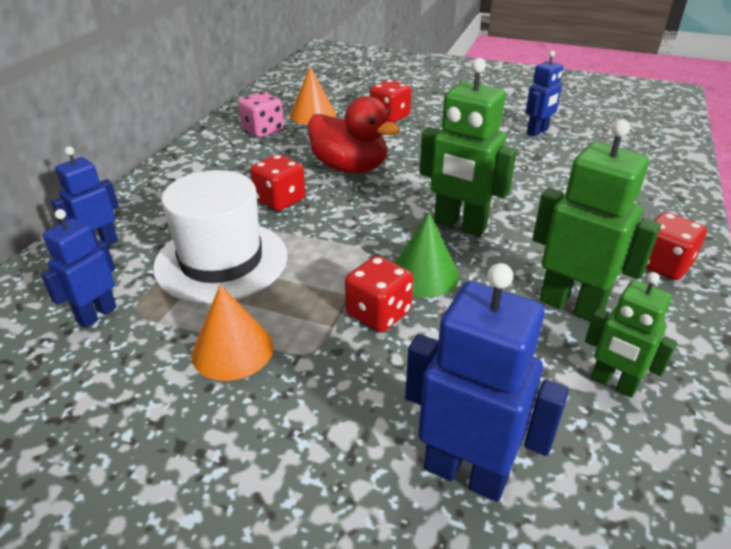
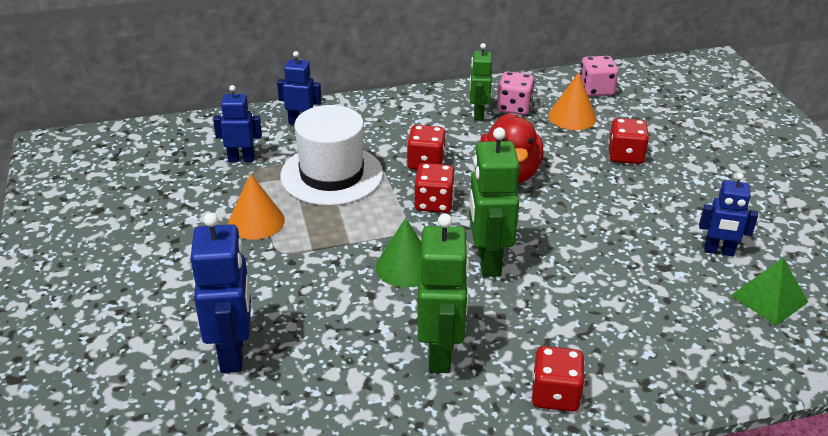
camera: 55 degrees right, 0 degrees up
red dice [345,256,413,332] -> red dice moved to [415,163,455,213]
green robot [585,272,677,398] -> green robot moved to [470,43,492,120]
none -> pink dice [580,56,618,96]
none -> green pyramid [730,258,808,326]

